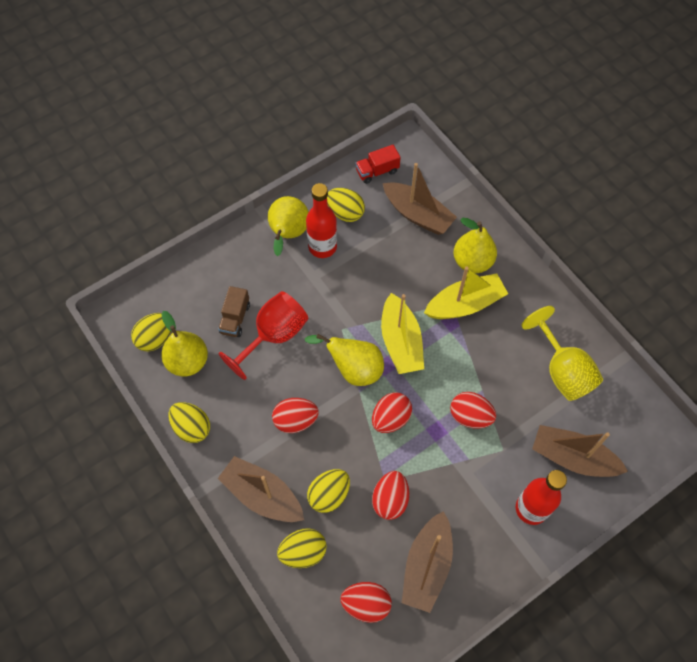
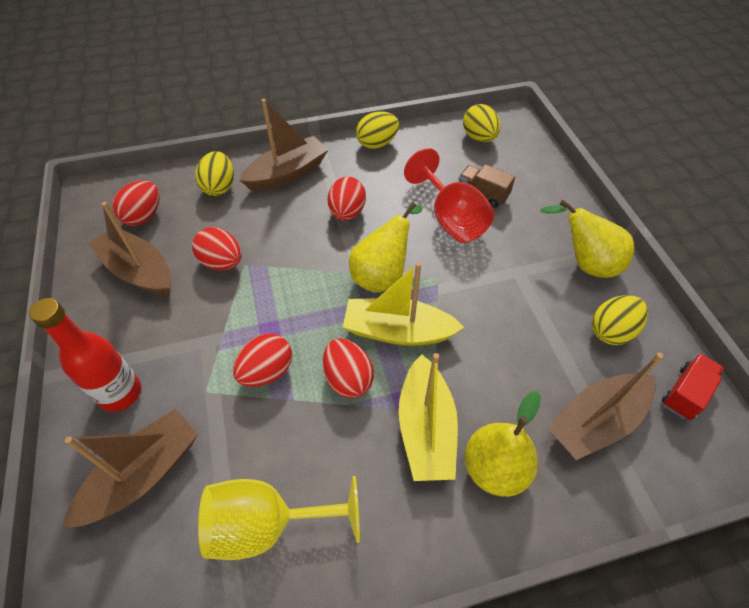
camera: 110 degrees right, 10 degrees down
yellow pear [161,311,208,376] -> none
red bottle [306,183,337,258] -> none
yellow egg [307,469,350,513] -> none
red truck [356,145,401,184] -> red truck turned 45 degrees clockwise [662,353,724,420]
red egg [372,392,412,433] -> red egg moved to [323,338,374,398]

